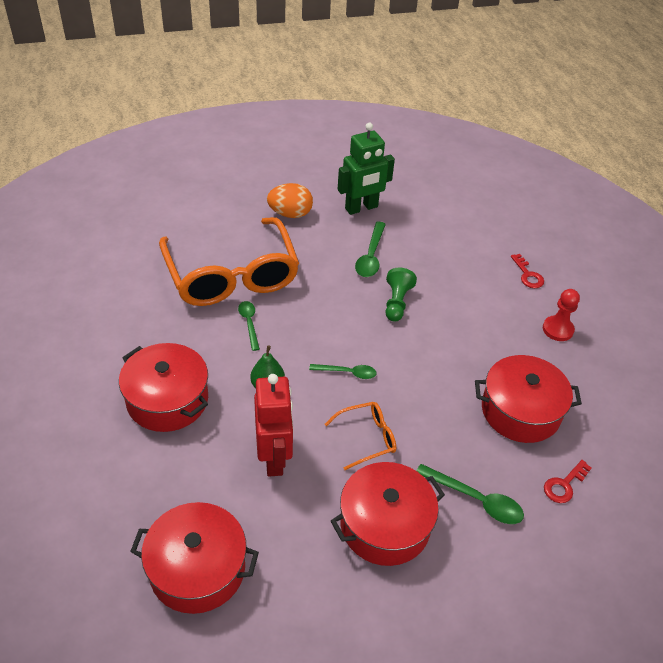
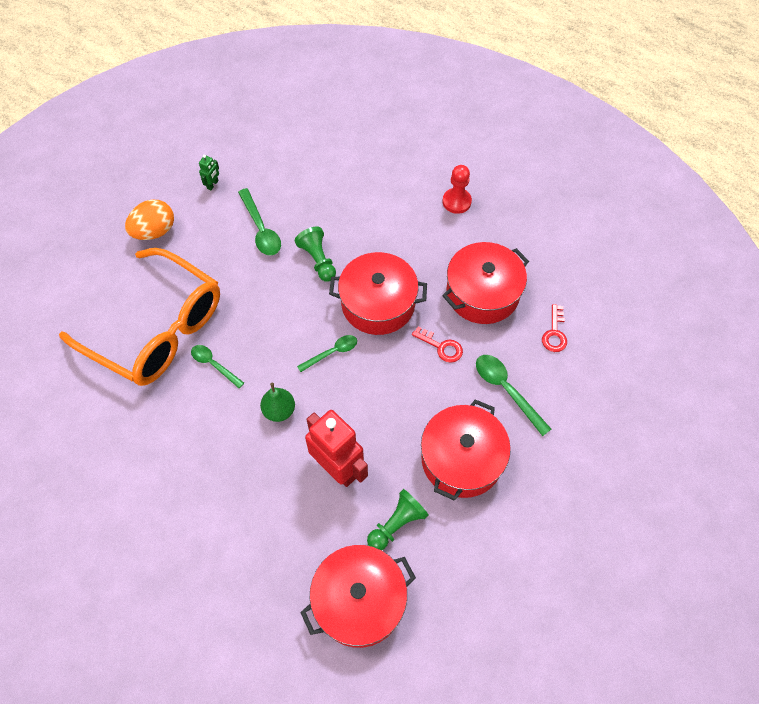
camera: 35 degrees left, 15 degrees up
red pot [119,343,208,432] -> red pot moved to [329,252,427,335]
orange glasses [325,402,396,470] -> none
green robot [338,123,395,215] -> green robot [199,155,219,190], size x0.42
green spoon [416,464,524,524] -> green spoon turned 120 degrees counterclockwise [476,355,551,436]
red key [511,254,544,288] -> red key moved to [412,327,463,363]
none -> green pawn [367,489,429,550]

